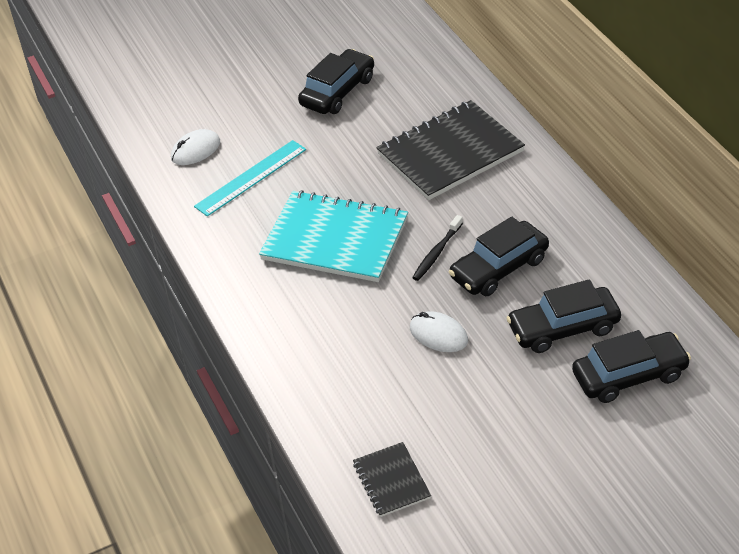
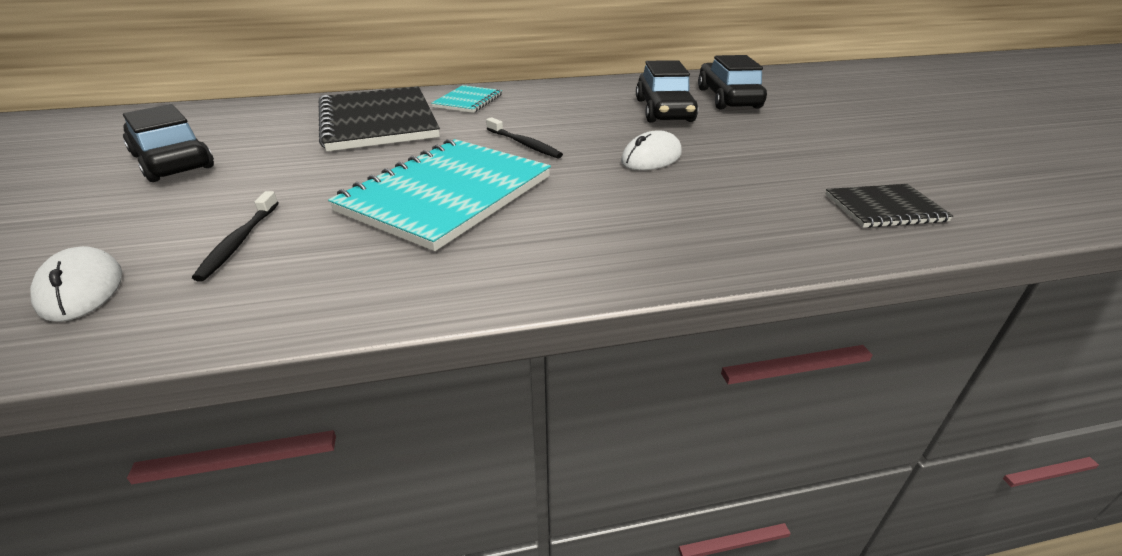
camera: 80 degrees left, 10 degrees down
turquoise ruler [194,140,306,216] -> black toothbrush [192,191,279,281]
black car [449,217,549,296] -> none
none -> turquoise notebook [431,85,502,113]

